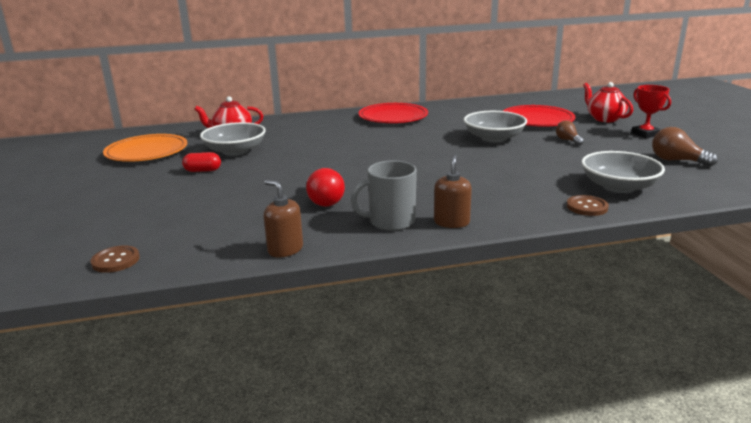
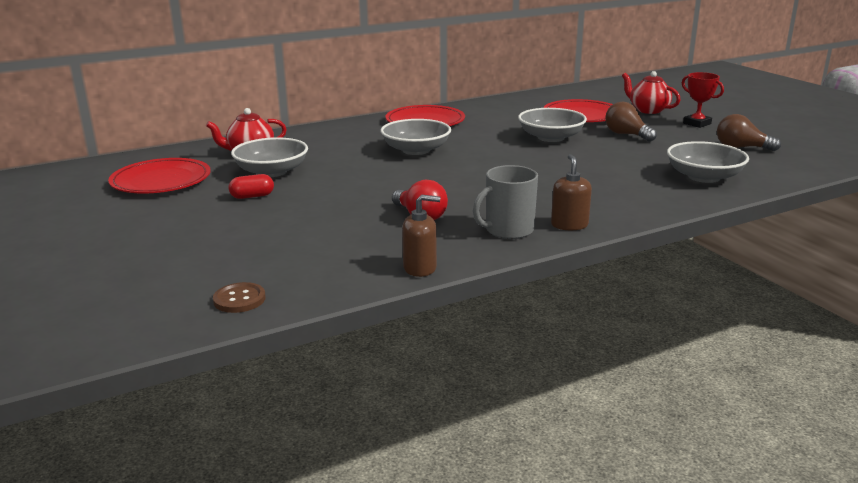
camera: 15 degrees left, 0 degrees up
orange plate [103,134,187,162] -> red plate [108,158,211,194]
brown soap dispenser [263,180,303,257] -> brown soap dispenser turned 150 degrees clockwise [402,195,440,277]
brown light bulb [556,121,584,145] -> brown light bulb [605,102,657,142], size x1.58
brown button [567,195,609,216] -> none
none -> grey bowl [381,119,451,155]

